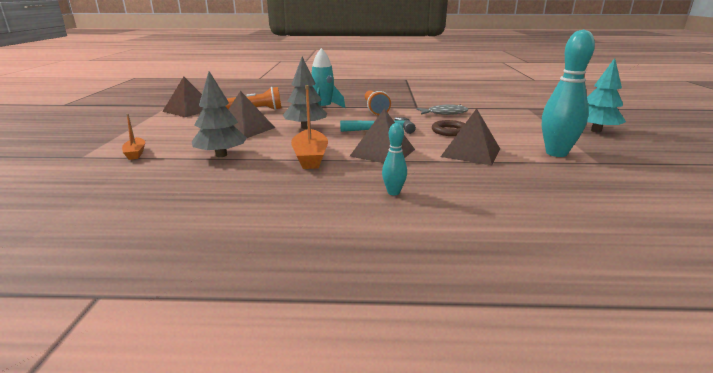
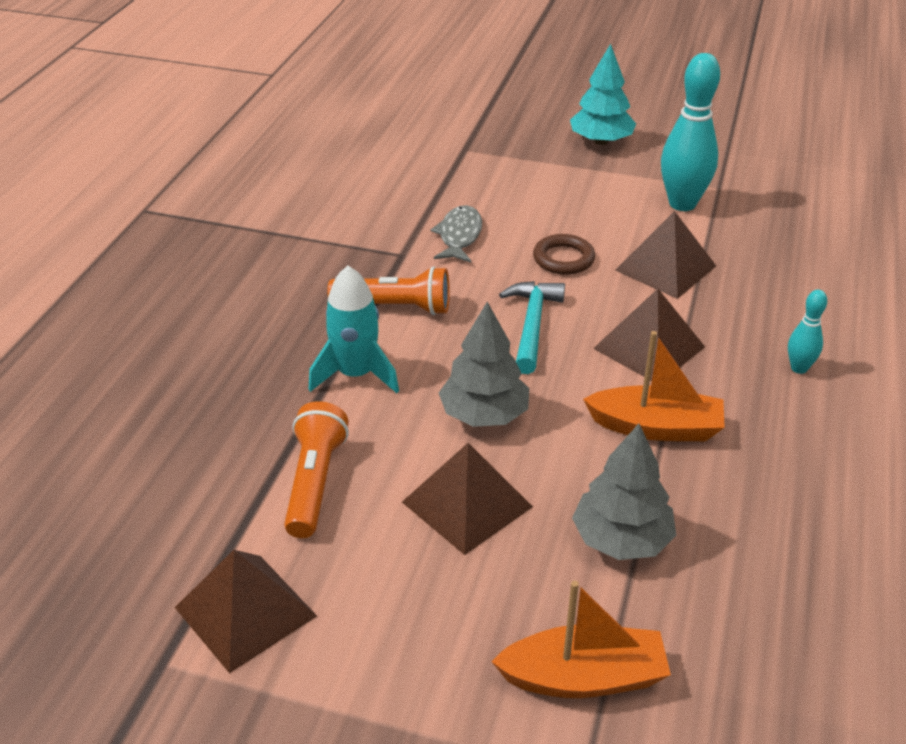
camera: 75 degrees left, 15 degrees up
orange boat [122,114,145,160] -> orange boat [491,581,671,698], size x1.73

